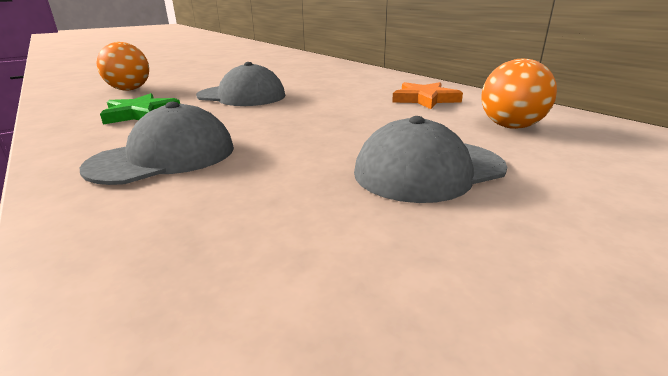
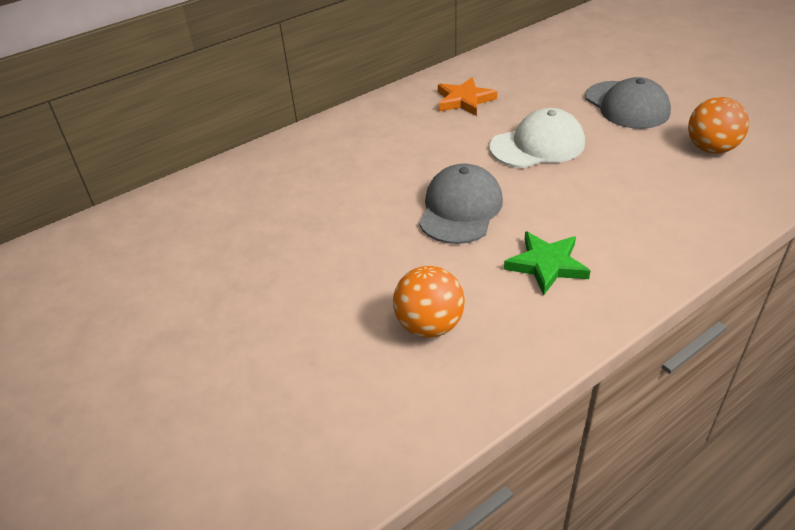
camera: 90 degrees left, 15 degrees up
grey cap [80,102,234,185] -> none
orange ball [481,59,557,129] -> orange ball moved to [688,97,749,154]
none -> white cap [489,108,585,168]

